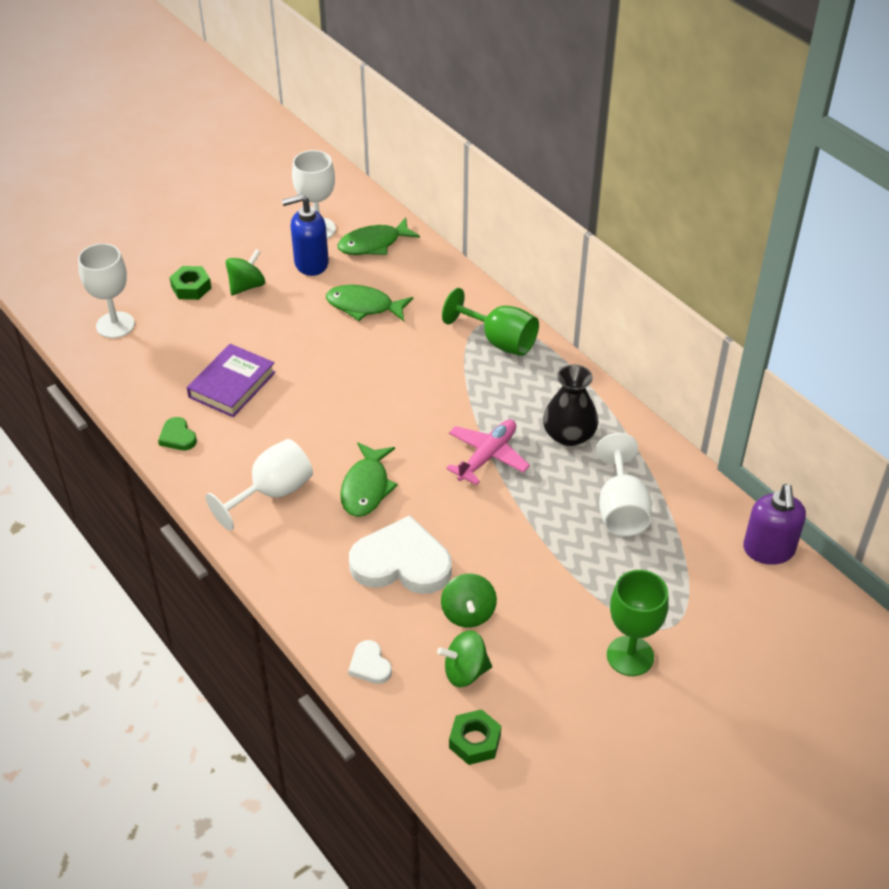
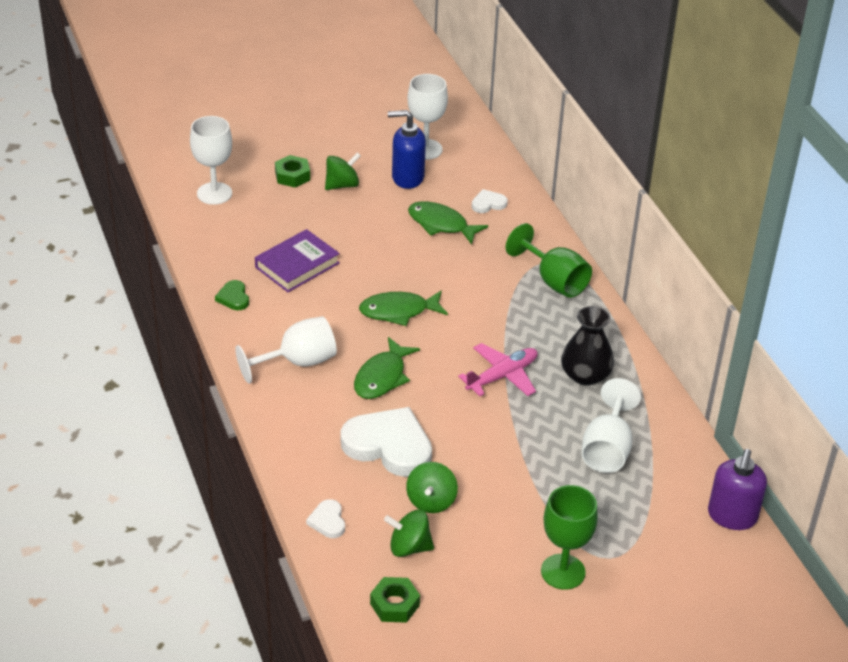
camera: 15 degrees right, 5 degrees down
green fish [337,217,420,255] -> green fish moved to [359,291,448,326]
none -> white heart [472,189,508,213]

